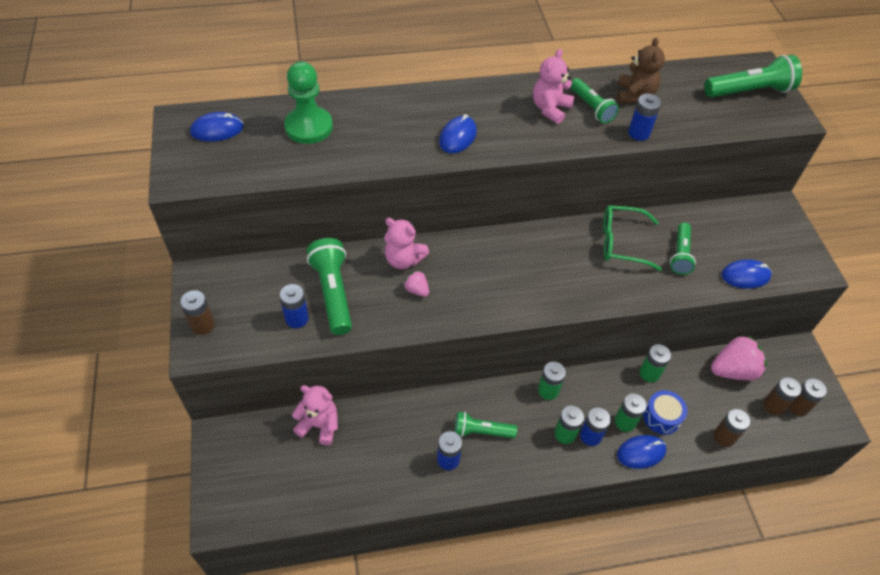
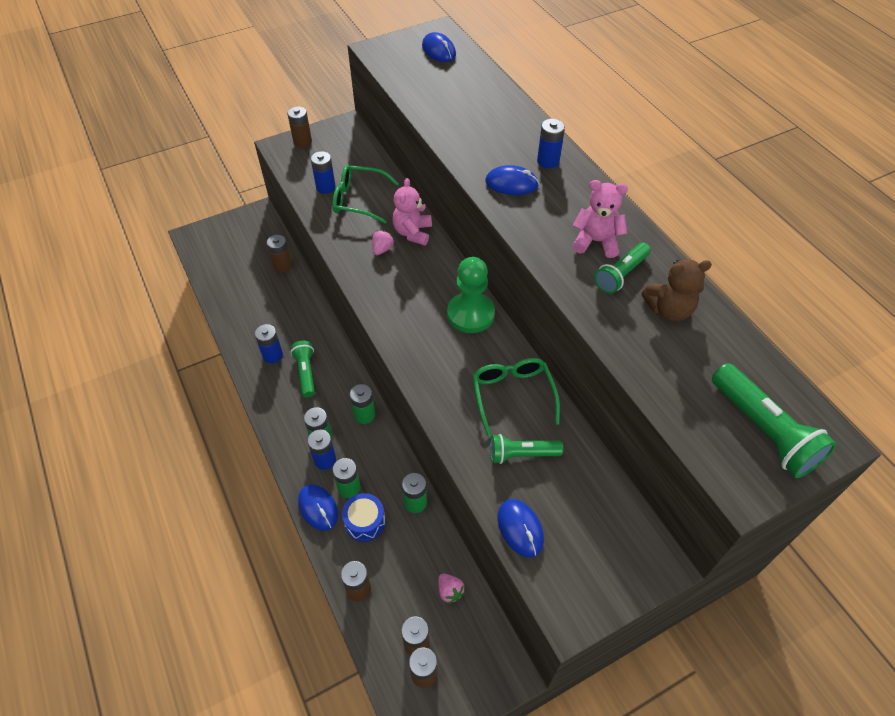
camera: 75 degrees right, 0 degrees up
green pawn [284,62,333,144] -> green pawn moved to [447,257,495,333]
pink teddy bear [292,385,338,445] -> brown battery [267,235,292,273]
green flashlight [307,238,352,335] -> green glasses [333,165,399,224]
blue battery [628,94,661,141] -> blue battery moved to [537,119,565,168]
pink strawberry [711,335,767,380] -> pink strawberry [438,574,465,604], size x0.50

